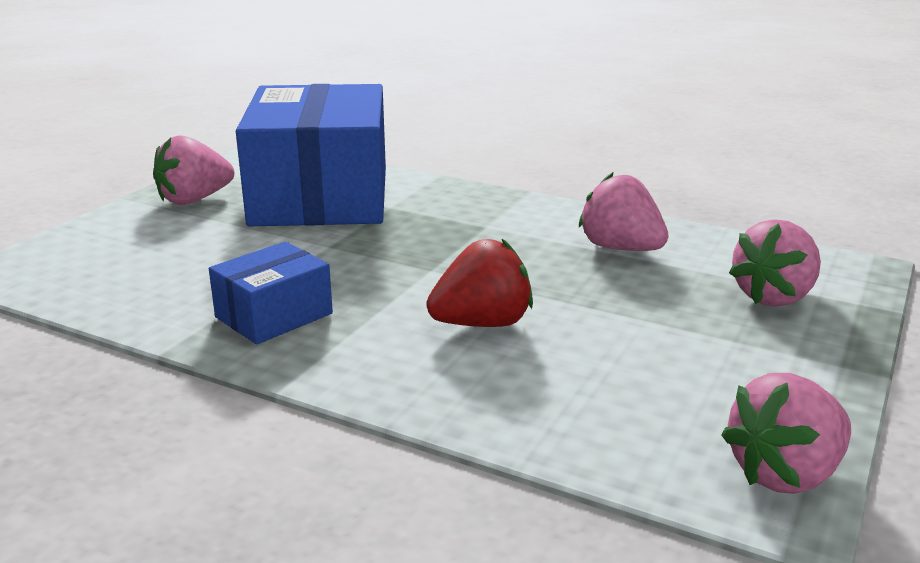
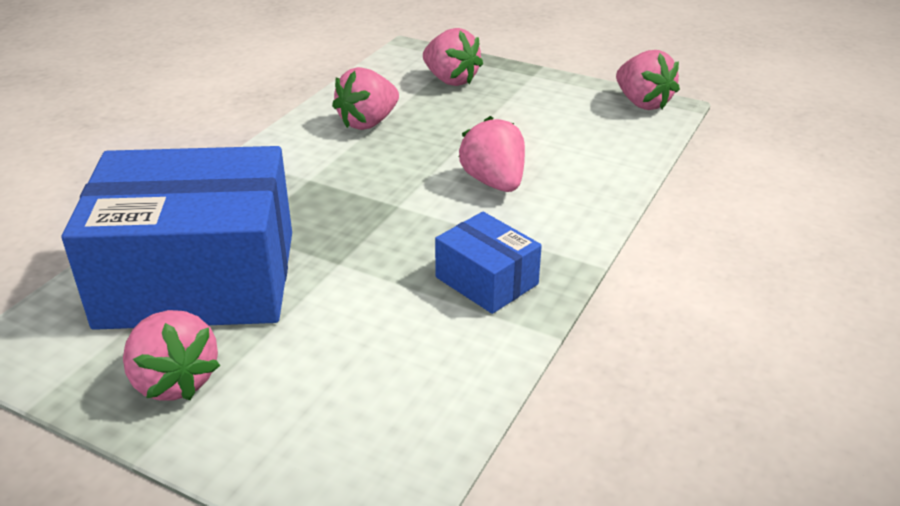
camera: 90 degrees left, 10 degrees up
red strawberry [426,239,533,327] -> pink strawberry [459,116,525,192]

